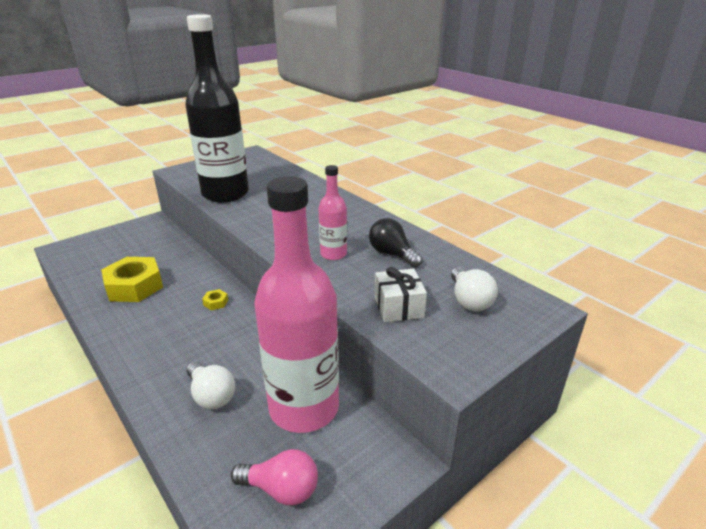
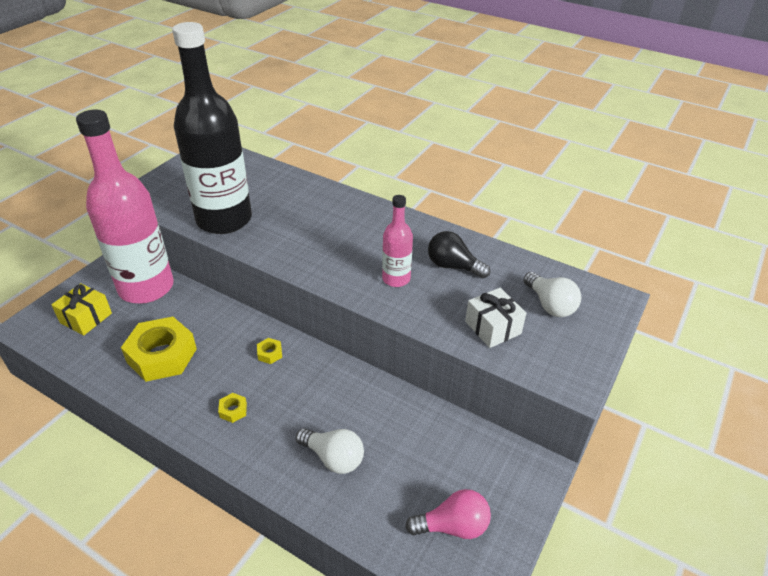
camera: 20 degrees left, 10 degrees up
pink bottle [254,176,339,433] -> pink bottle moved to [76,110,174,304]
none -> yellow gift [51,283,112,335]
none -> yellow nut [218,393,247,423]

